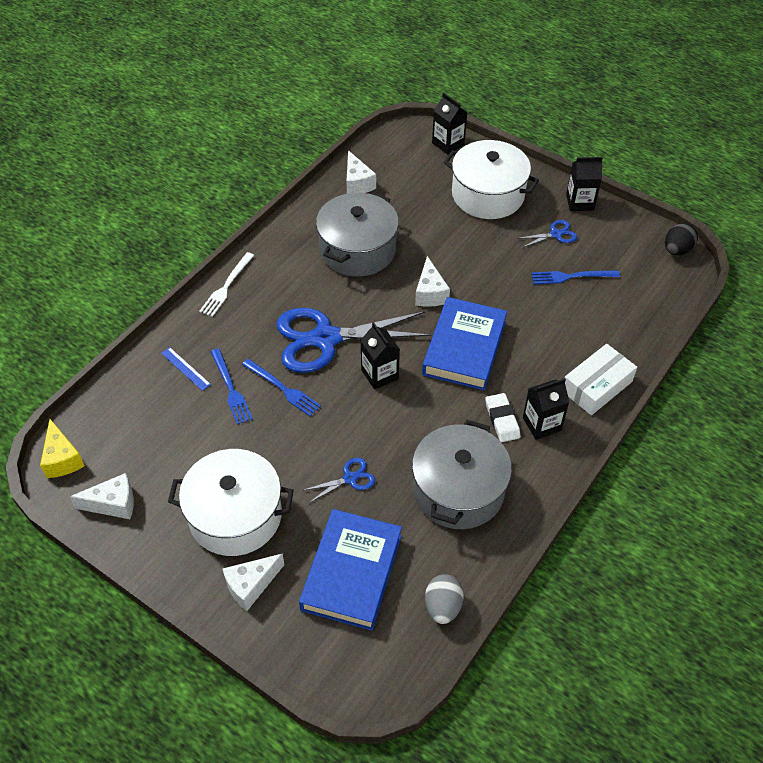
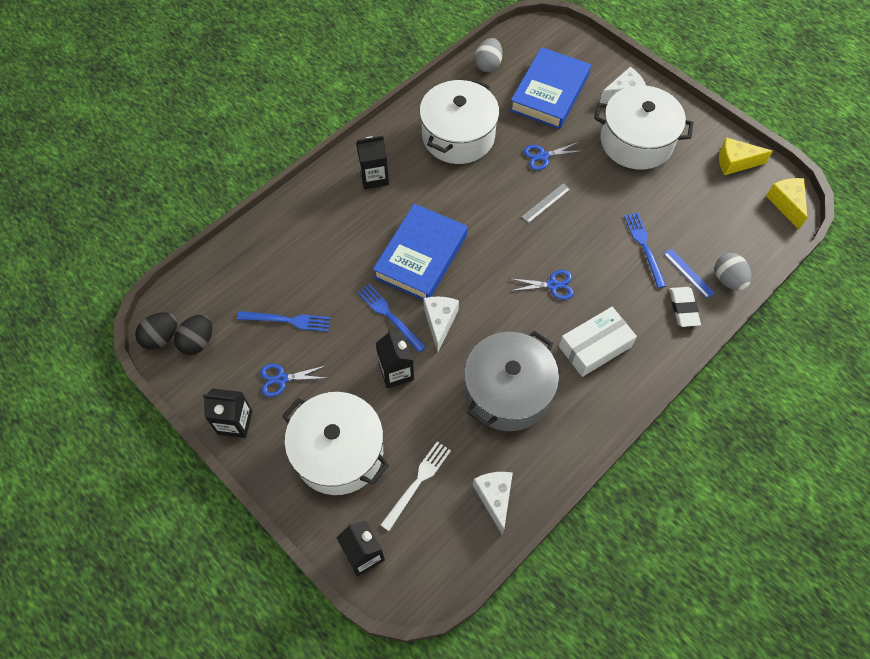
camera: 170 degrees left, 10 degrees up
white cheese [70,473,134,519] -> yellow cheese [719,137,773,175]
white fork [199,252,254,317] -> white fork moved to [381,441,451,531]
blue fork [242,359,321,417] -> blue fork moved to [357,284,426,353]
blue scissors [277,308,431,373] -> blue scissors [509,270,574,300], size x0.43
black carton [361,322,400,390] -> black carton moved to [376,330,414,388]
grey pot [412,420,512,529] -> white pot [419,79,499,164]
white eraser [485,393,520,442] -> white eraser moved to [669,287,701,327]
white box [565,344,637,415] -> white box moved to [559,307,637,377]
none -> black egg [174,314,212,355]
none -> grey ruler [522,183,570,223]
none -> grey egg [715,253,752,291]

